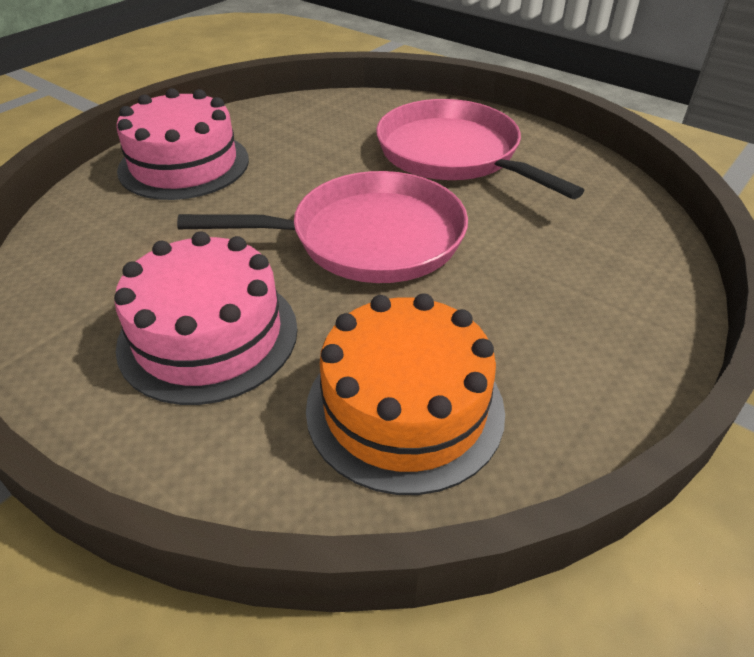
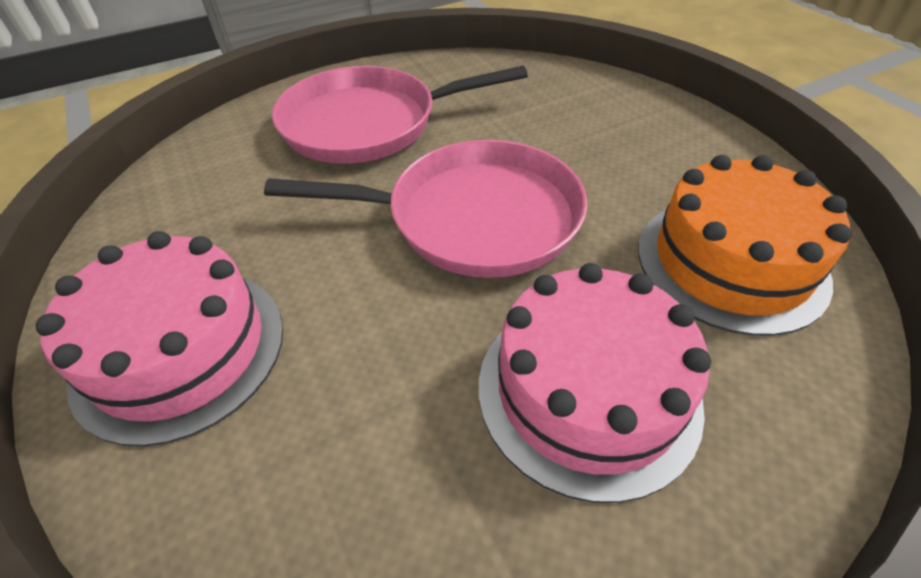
camera: 65 degrees left, 5 degrees up
pink pan [177,171,468,283] -> pink pan turned 75 degrees clockwise [264,140,588,278]

